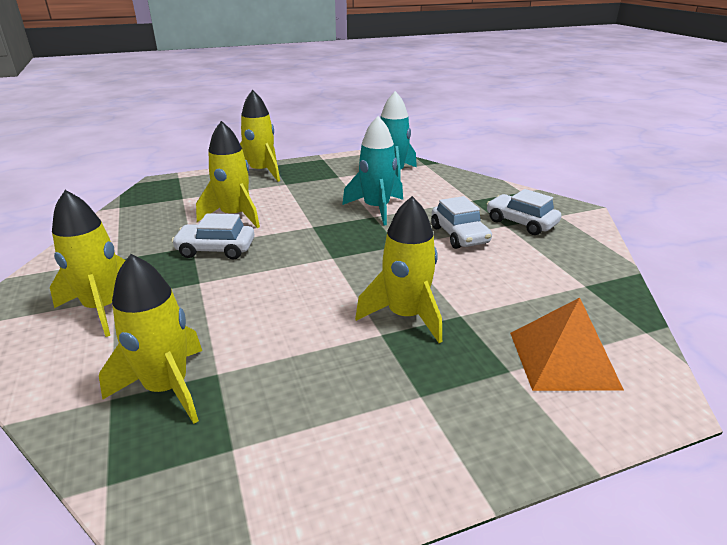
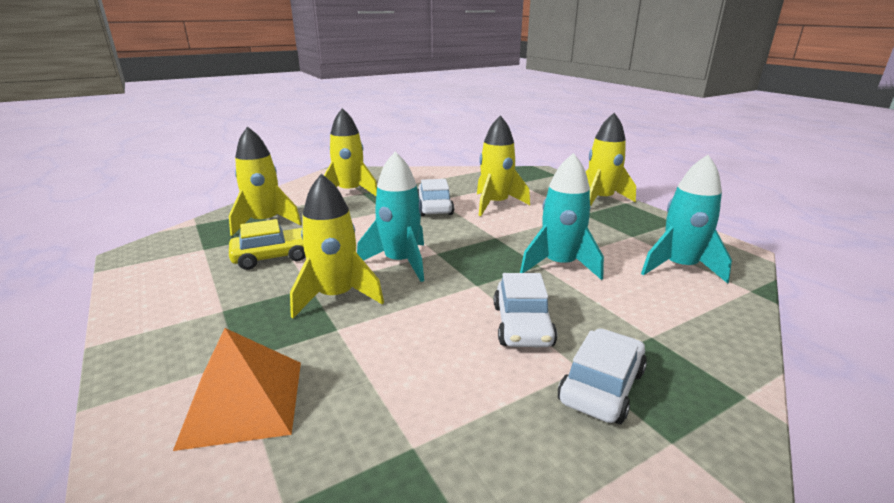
camera: 80 degrees right, 5 degrees down
white car [431,196,492,249] -> white car turned 60 degrees counterclockwise [494,273,557,347]
none -> yellow car [229,219,306,270]
none -> turquoise rocket [357,151,424,282]

